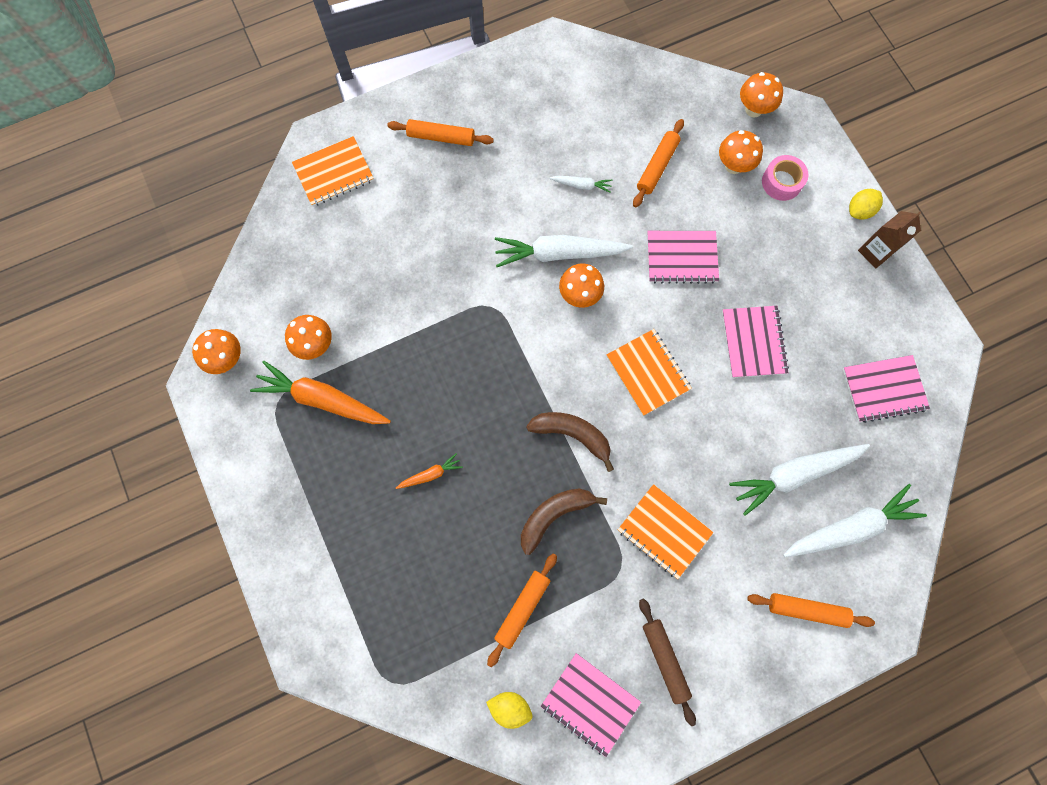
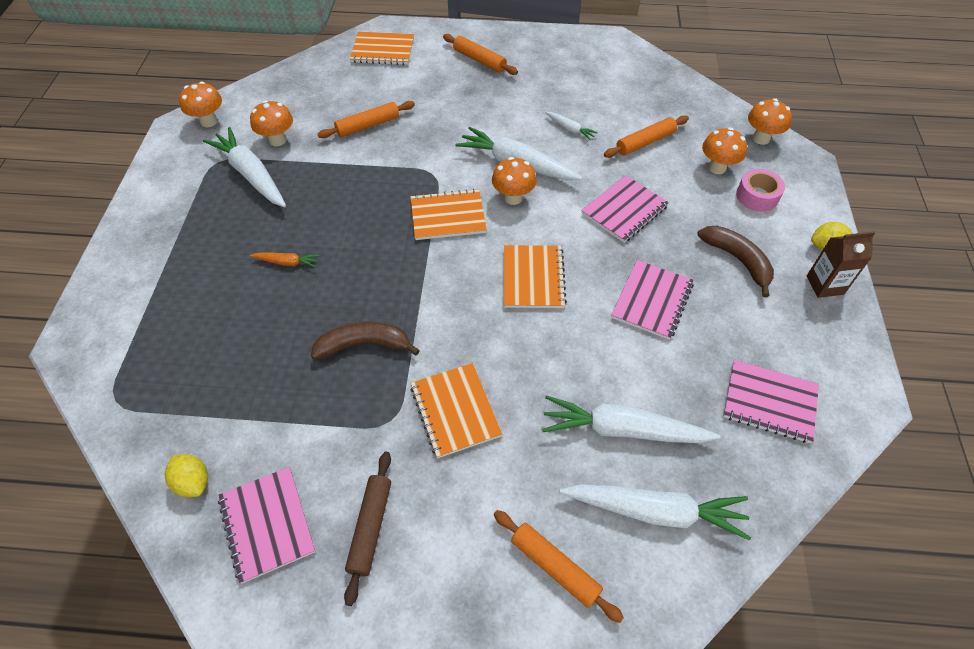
camera: 30 degrees right, 20 degrees down
orange carrot [250,361,391,424] -> white carrot [203,127,286,207]
orange rolling pin [487,553,557,667] -> orange rolling pin moved to [318,101,415,138]
brown banana [526,412,614,472] -> brown banana moved to [697,226,774,298]
pink notebook [647,231,719,284] -> pink notebook turned 75 degrees counterclockwise [582,175,669,243]
none -> orange notebook [411,189,487,240]

